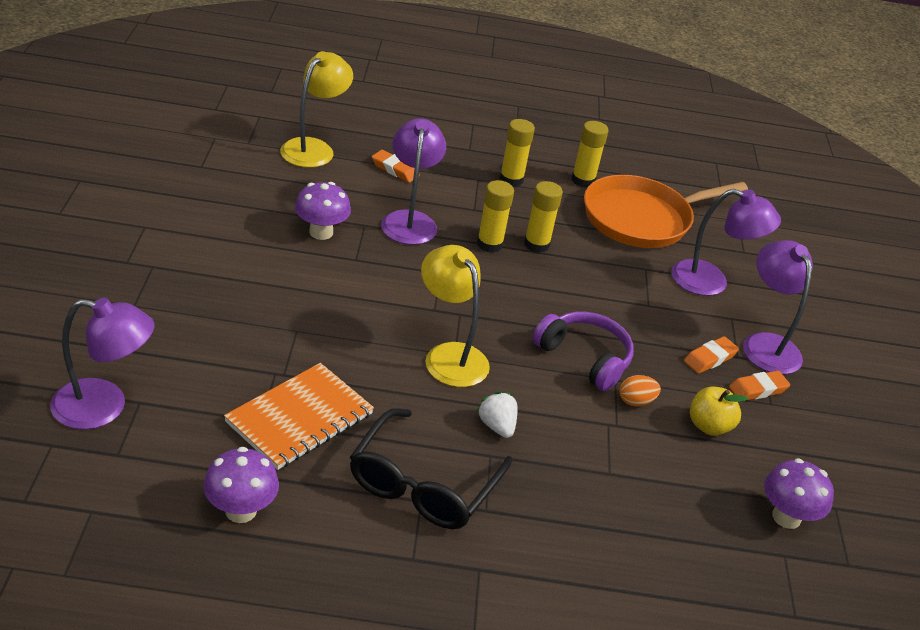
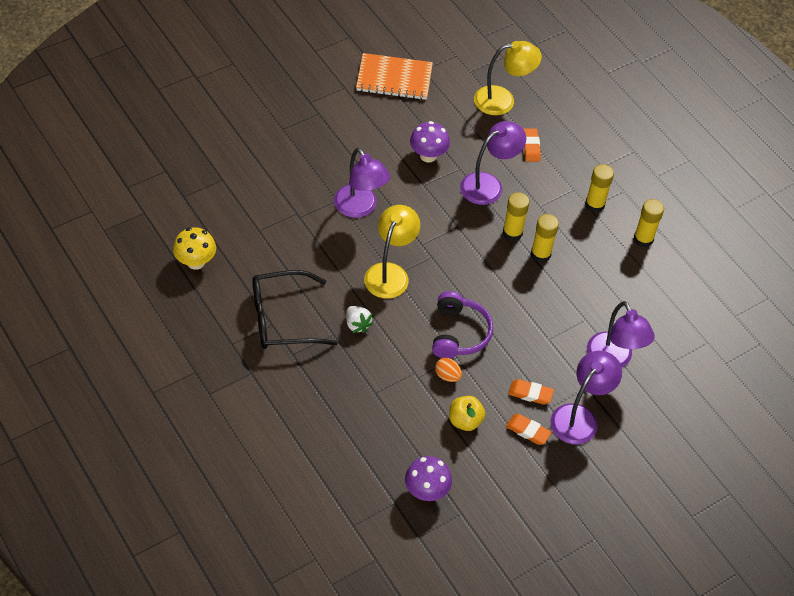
camera: 55 degrees right, 15 degrees up
purple lamp [50,297,154,430] -> purple lamp moved to [334,148,390,218]
purple mushroom [203,447,279,523] -> yellow mushroom [173,227,216,270]
orange notebook [224,363,374,470] -> orange notebook moved to [356,53,433,100]
white strawberry [477,391,518,438] -> white strawberry turned 120 degrees clockwise [346,306,373,333]
orange pan [584,175,748,248] -> none

